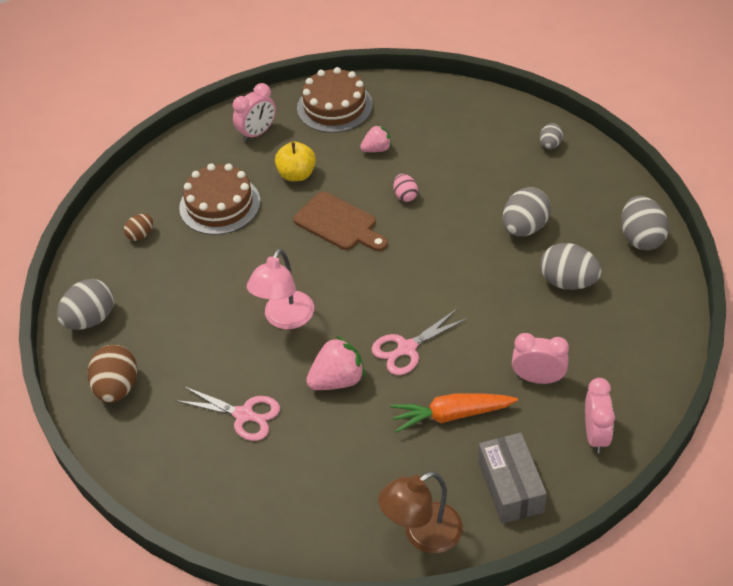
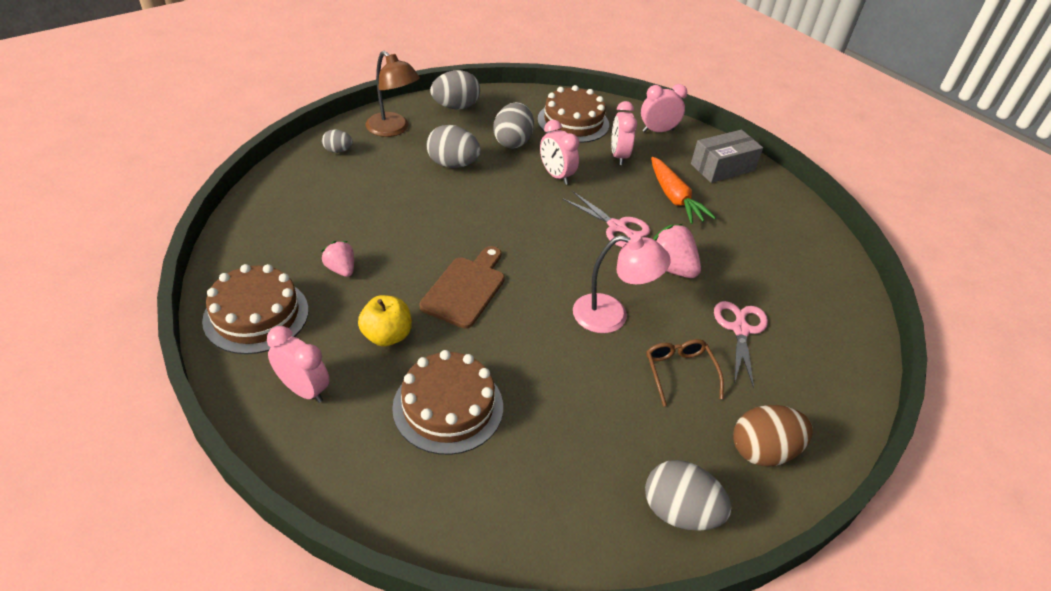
camera: 110 degrees left, 5 degrees down
brown egg [124,214,153,241] -> none
brown lamp [378,471,463,553] -> brown lamp moved to [366,51,420,137]
pink egg [393,174,418,202] -> none
none -> brown cake [537,85,609,143]
none -> pink clock [540,120,579,185]
none -> brown glasses [646,339,724,407]

